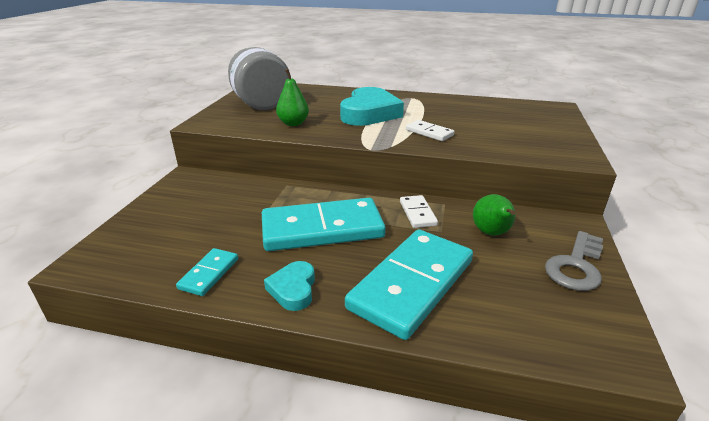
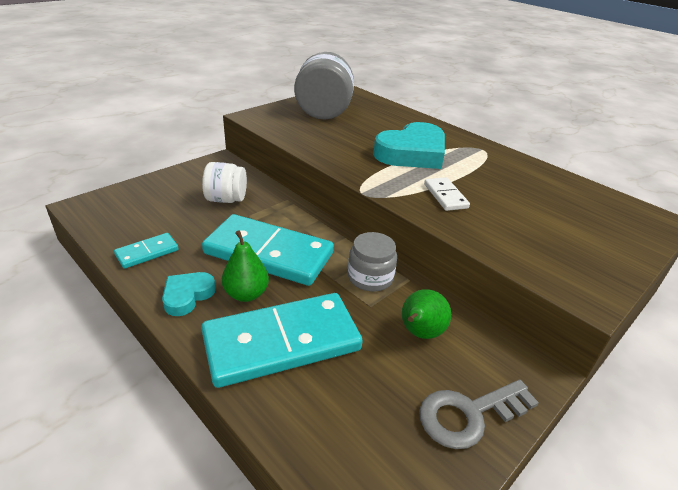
camera: 30 degrees right, 5 degrees up
green pear [276,69,309,126] -> green pear moved to [222,230,269,302]
white domino [400,195,438,228] -> grey jar [348,232,397,291]
none -> white jar [202,162,247,203]

